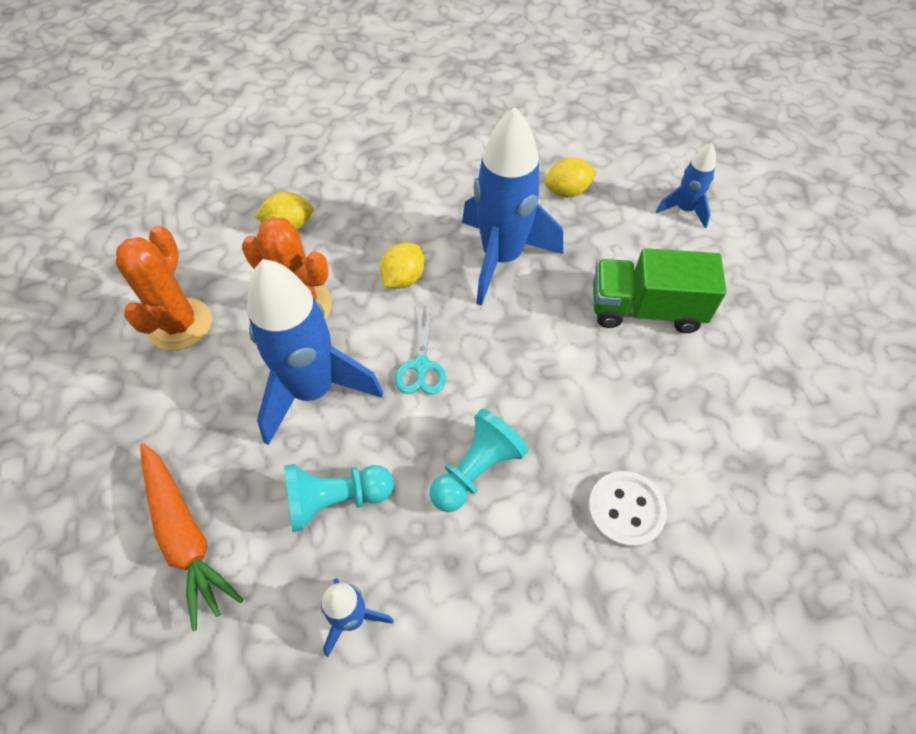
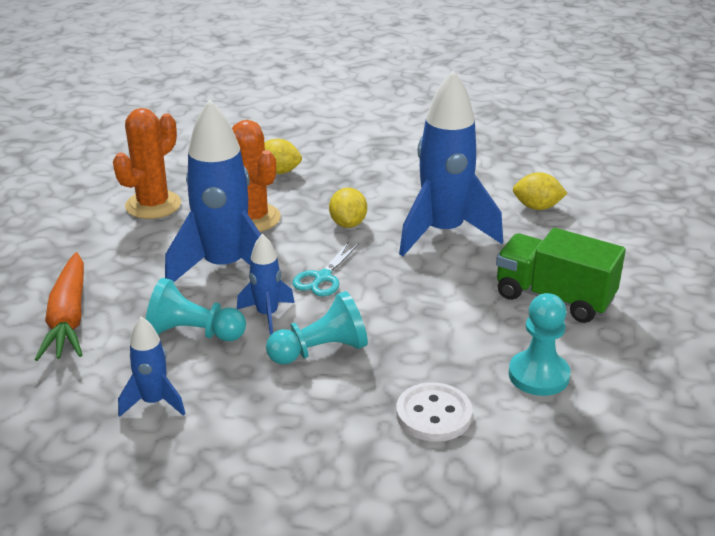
camera: 25 degrees right, 25 degrees down
yellow lemon [380,243,425,289] -> yellow lemon turned 60 degrees counterclockwise [329,187,367,228]
blue rocket [656,143,716,228] -> blue rocket moved to [237,234,295,335]
none -> turquoise pawn [508,293,570,396]

